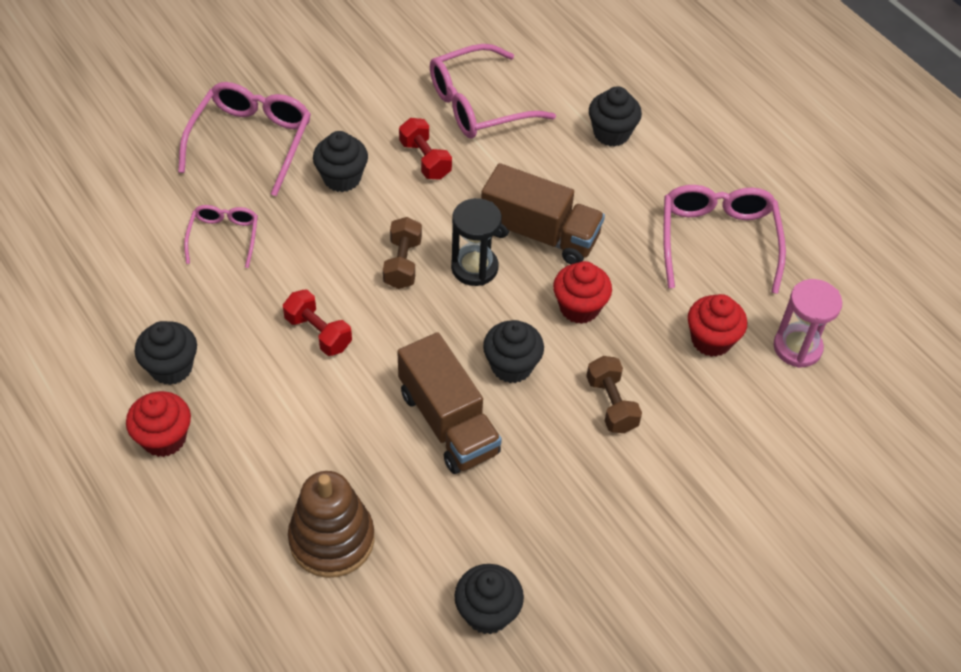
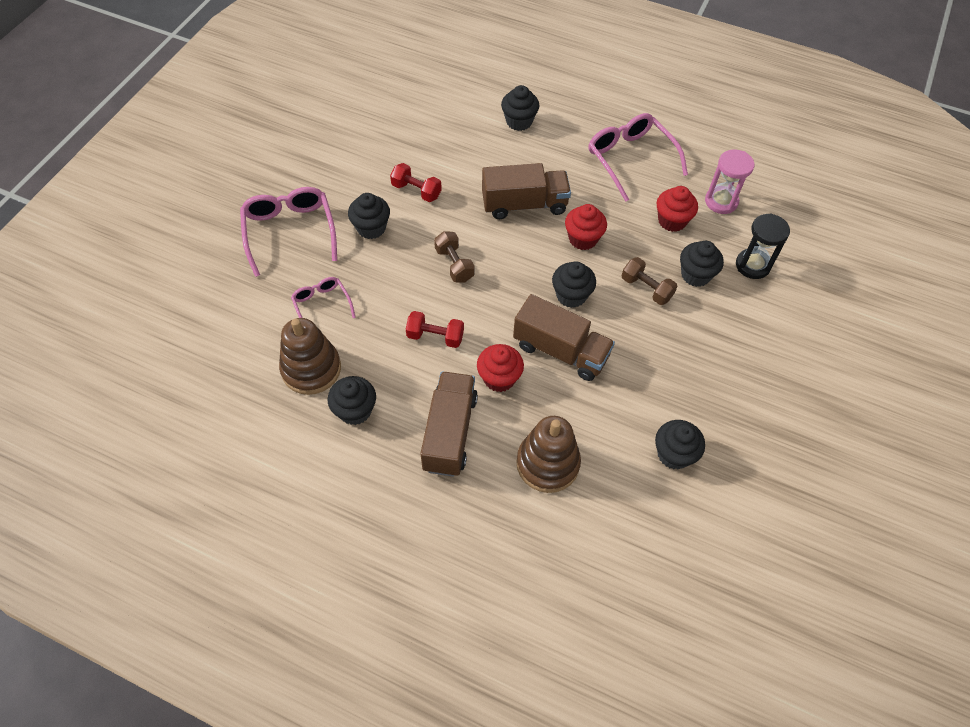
camera: 30 degrees left, 5 degrees up
red cupcake [126,391,191,457] -> red cupcake moved to [477,344,524,392]
pink glasses [430,44,556,138] -> none
black hourglass [451,198,502,286] -> black hourglass moved to [736,213,790,279]
none -> brown stacking toy [279,318,341,395]
none -> brown truck [420,371,478,477]
none -> black cupcake [680,241,724,287]

